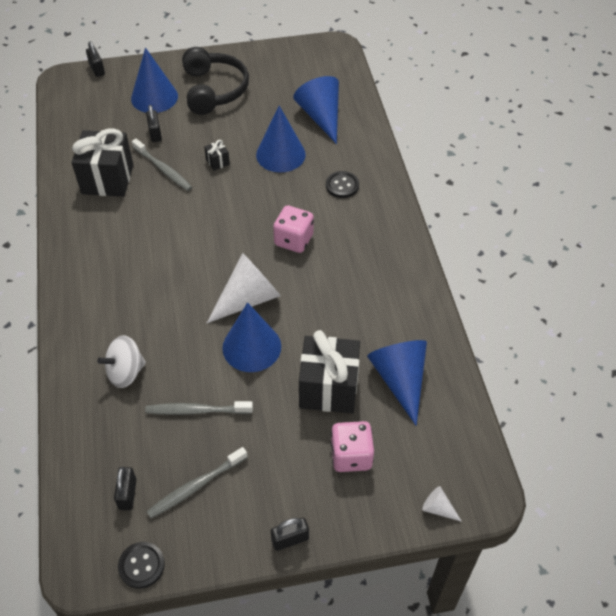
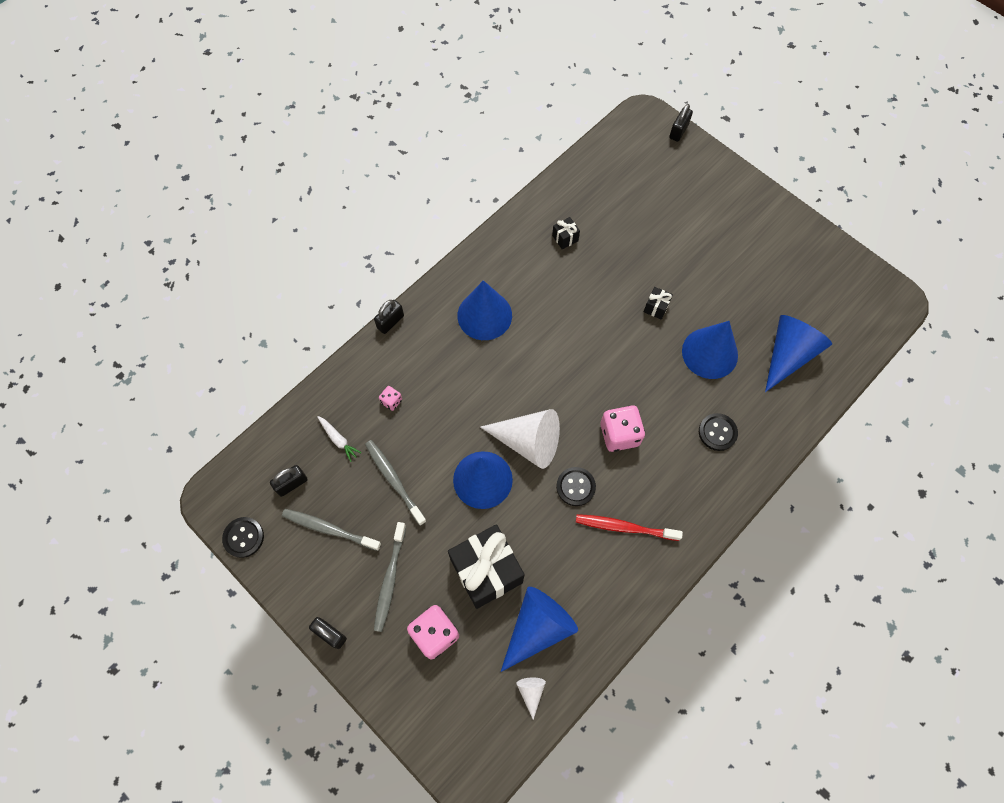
camera: 55 degrees right, 15 degrees up
black gift [72,128,133,197] -> black gift [552,217,580,249], size x0.42
white spinning top [97,335,146,388] -> pink dice [379,386,402,411]
blue cone [131,48,178,113] -> blue cone moved to [457,280,512,340]
grey toothbrush [132,139,192,191] -> grey toothbrush moved to [374,522,406,632]
black padlock [146,105,162,142] -> black padlock moved to [374,300,404,334]
black headphones [182,47,249,115] -> none
white cone [422,486,462,522] -> white cone moved to [516,677,546,720]
none -> white carrot [317,416,362,462]
none -> black button [556,467,596,506]
none -> red toothbrush [576,514,683,541]

